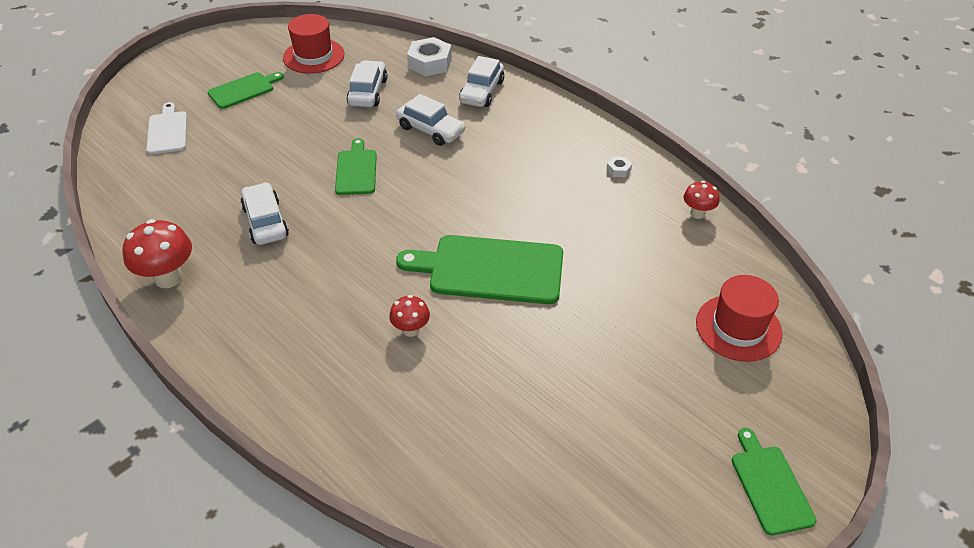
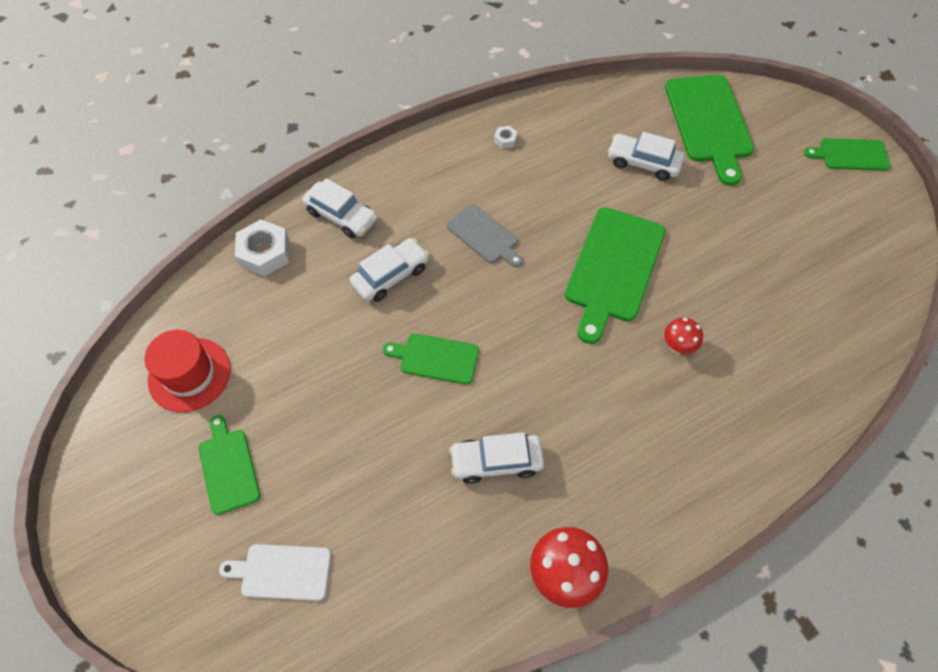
camera: 75 degrees left, 15 degrees up
white car [347,60,388,107] -> white car moved to [607,132,684,181]
red mushroom [684,181,719,219] -> none
red hat [696,275,782,362] -> green cutting board [665,75,754,186]
none -> grey cutting board [447,204,523,267]

